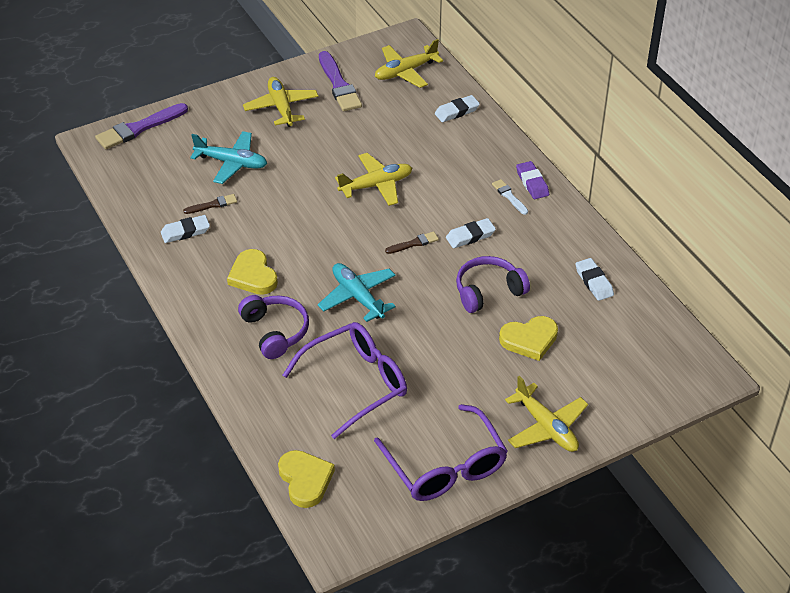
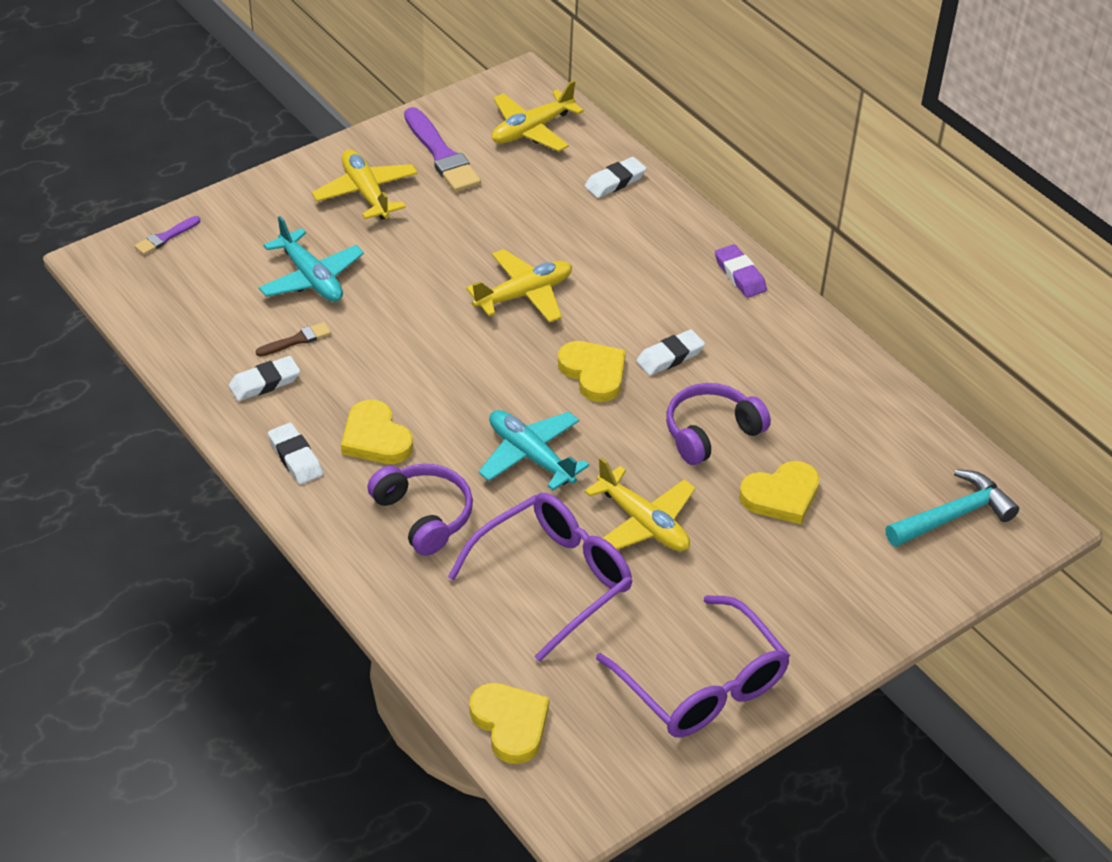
camera: 10 degrees left, 0 degrees up
purple brush [95,103,188,149] -> purple brush [134,216,200,255], size x0.52
turquoise plane [190,131,267,184] -> turquoise plane turned 45 degrees clockwise [259,216,364,302]
brown brush [385,231,439,254] -> yellow heart [558,341,626,402]
white brush [492,179,528,215] -> none
yellow plane [505,376,588,452] -> yellow plane moved to [584,457,695,551]
white eraser [575,258,614,301] -> white eraser moved to [268,423,323,485]
none -> turquoise hammer [886,469,1019,547]

